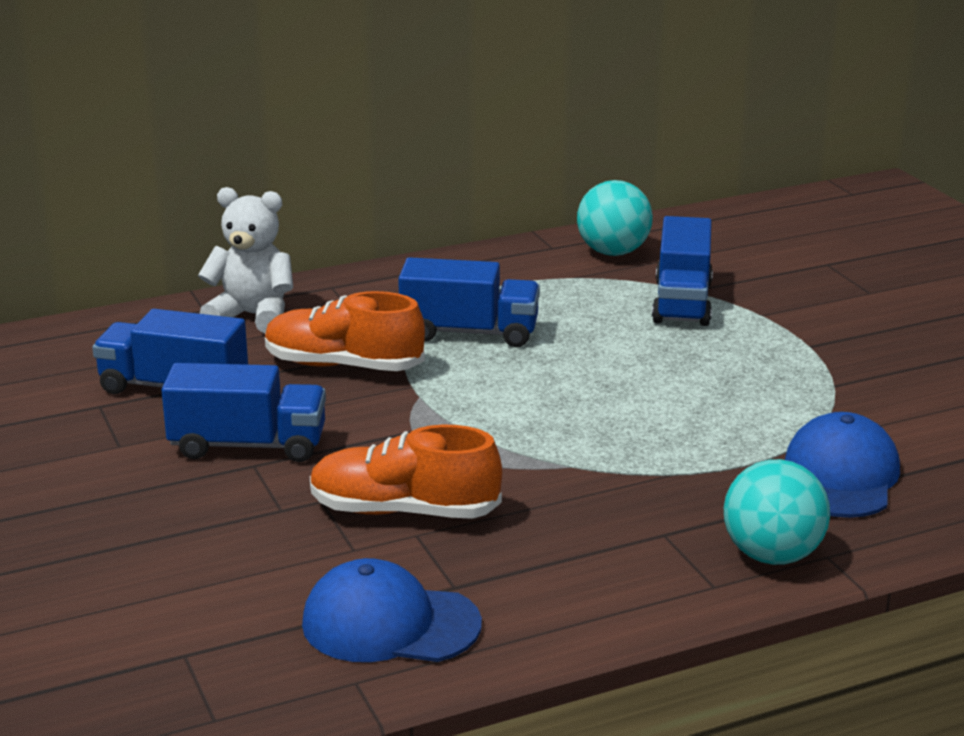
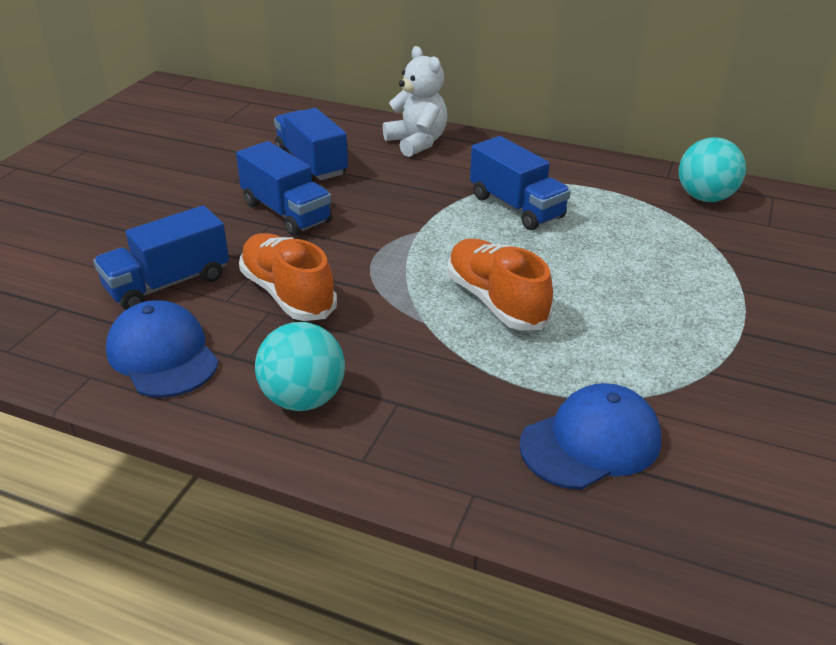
camera: 45 degrees right, 10 degrees up
orange shoe [265,291,425,371] -> orange shoe moved to [448,238,553,330]
blue truck [652,216,713,326] -> blue truck moved to [93,205,229,310]
turquoise ball [724,459,830,565] -> turquoise ball moved to [255,322,345,411]

